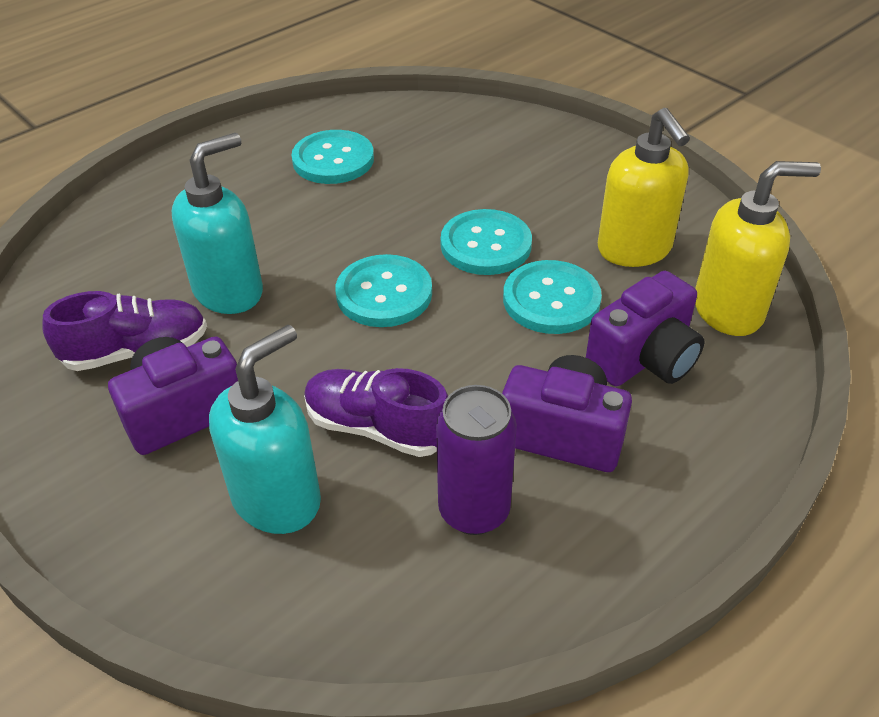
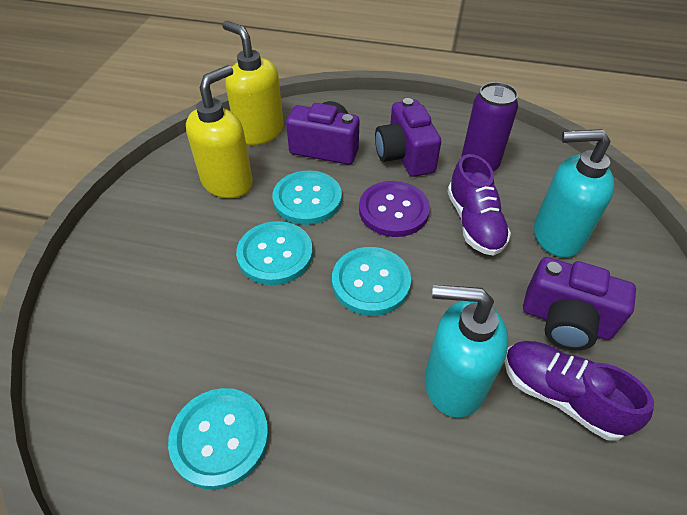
camera: 125 degrees left, 5 degrees up
none -> purple button [359,181,430,237]

